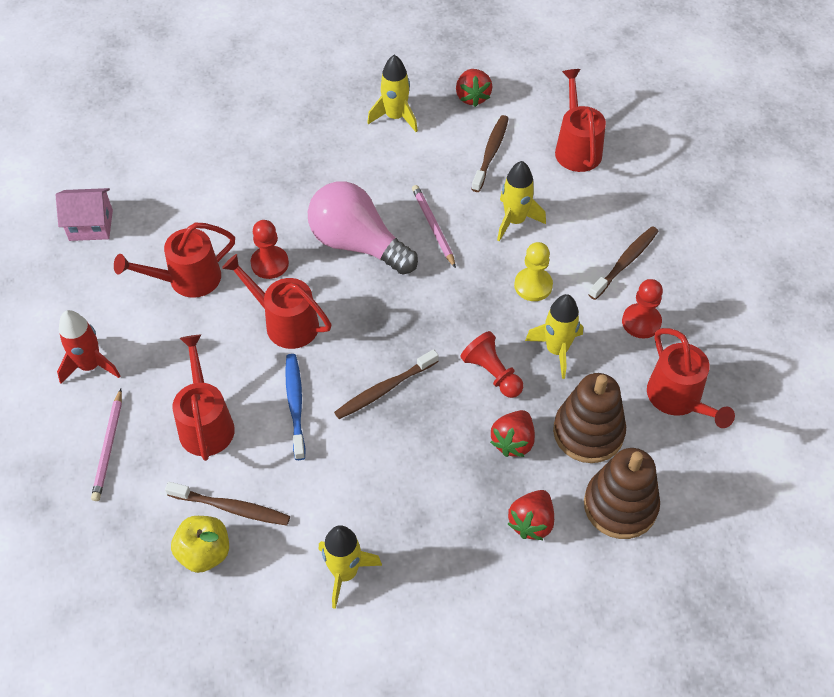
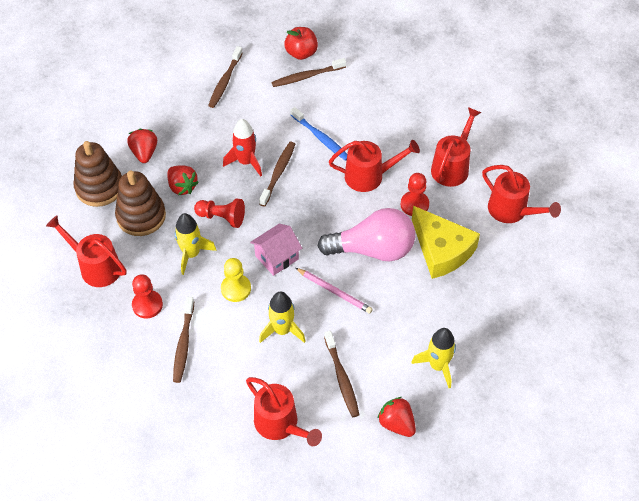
camera: 145 degrees right, 0 degrees up
pink house [56,188,113,241] -> pink house moved to [250,224,302,276]
red rocket [57,310,120,384] -> red rocket moved to [223,119,262,176]
pink pencil [91,389,122,501] -> none
yellow apple [171,516,229,573] -> red apple [284,27,318,60]
red watering can [172,335,235,461] -> red watering can moved to [482,165,561,223]
yellow rocket [319,525,382,609] -> brown toothbrush [208,46,243,108]
red strawberry [490,410,535,457] -> red strawberry turned 150 degrees clockwise [167,165,199,195]
none -> yellow cheese [412,206,480,279]

